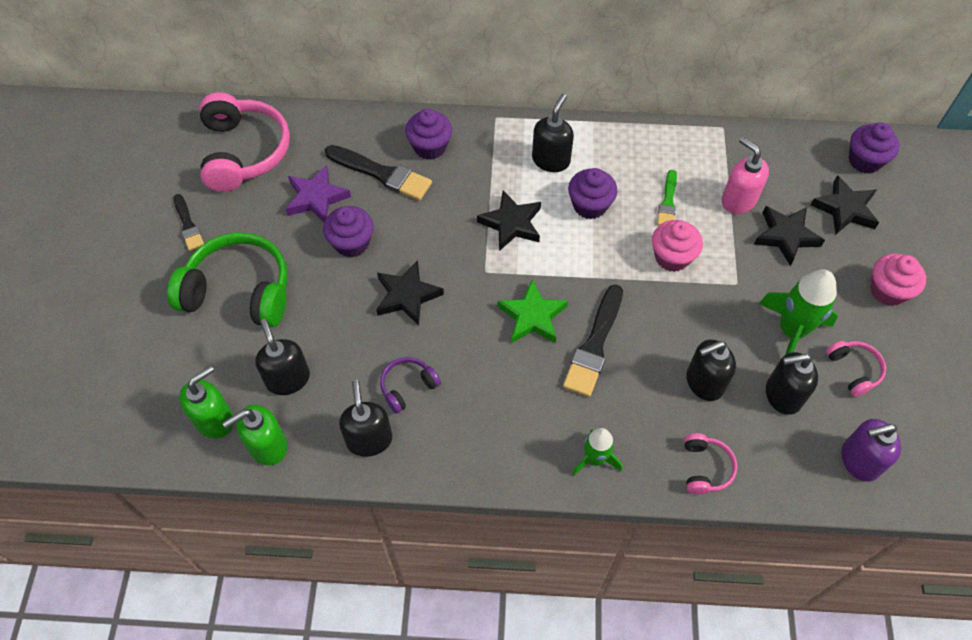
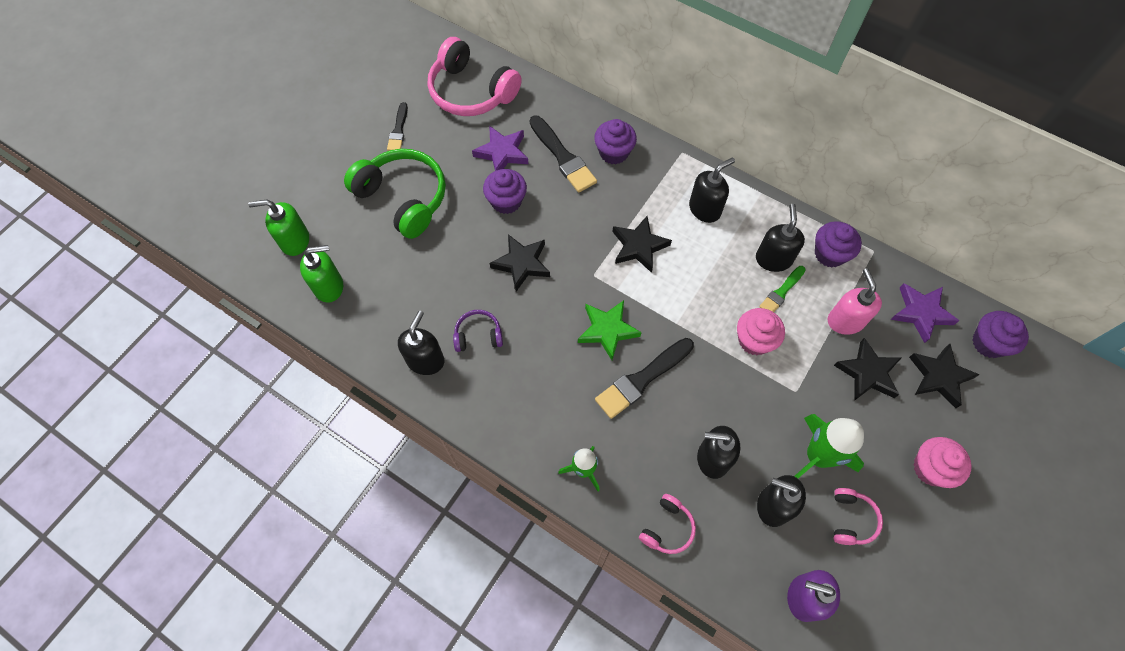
camera: 30 degrees right, 5 degrees up
pink headphones [200,92,290,192] -> pink headphones turned 105 degrees clockwise [428,37,522,116]
green soap dispenser [222,405,287,466] -> green soap dispenser moved to [248,199,309,256]
black soap dispenser [255,319,310,395] -> black soap dispenser moved to [756,204,805,272]
purple cupcake [568,168,618,219] -> purple cupcake moved to [815,221,862,267]
none -> purple star [891,283,959,343]

